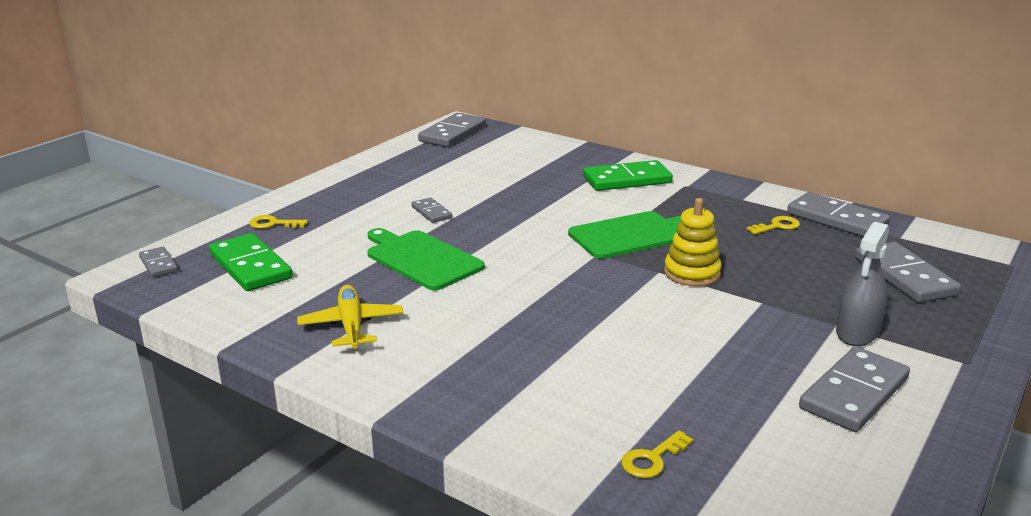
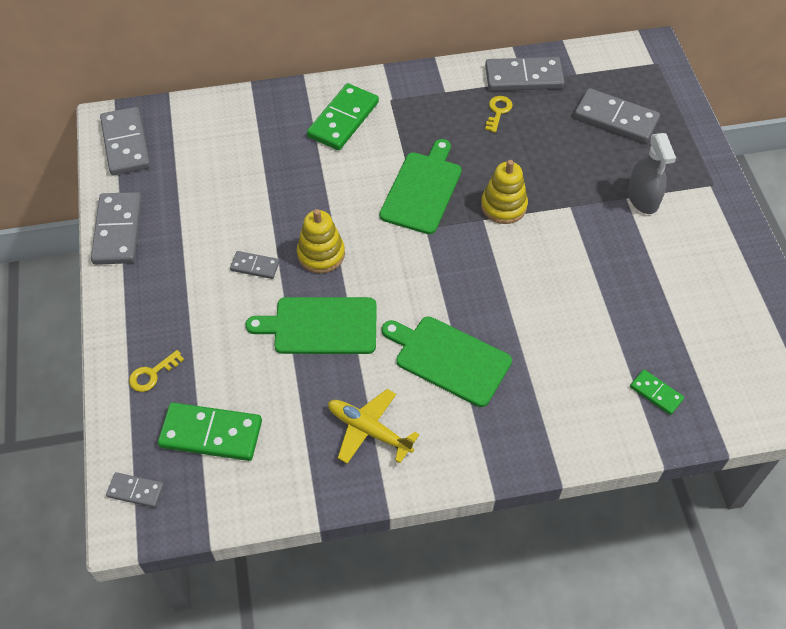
camera: 45 degrees left, 30 degrees up
yellow key [621,430,693,478] -> green domino [630,370,684,415]
grey domino [799,347,910,432] -> grey domino moved to [91,192,142,265]
none -> yellow stacking toy [297,209,345,273]
none -> green cutting board [382,316,512,407]

